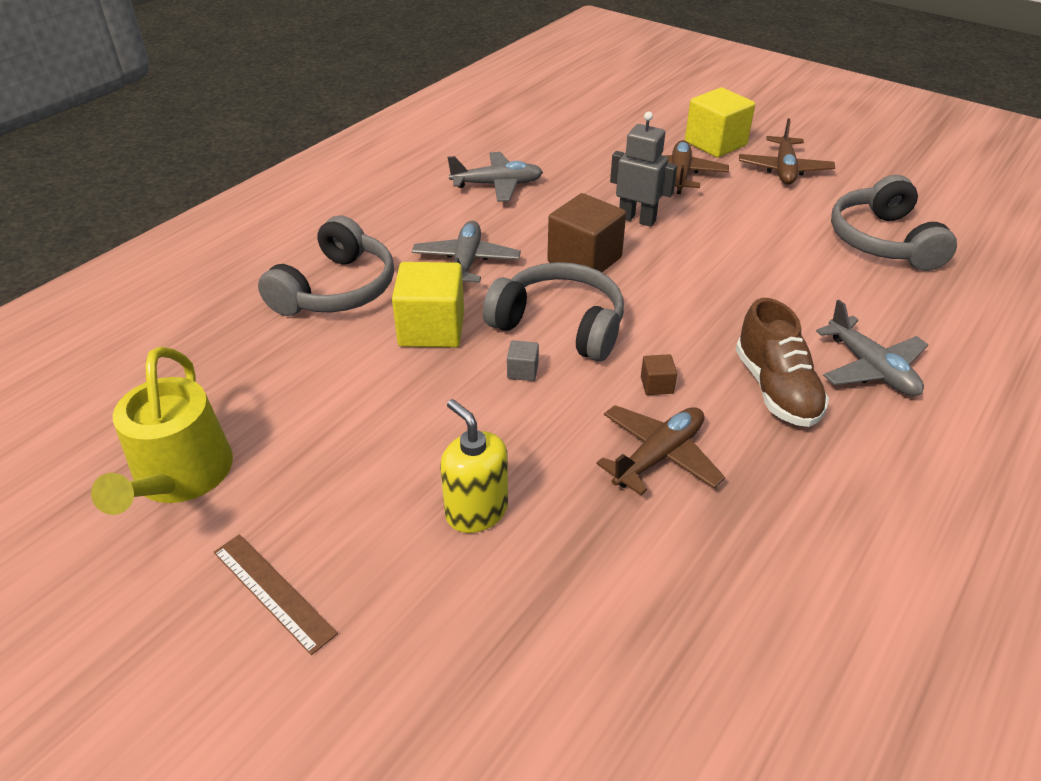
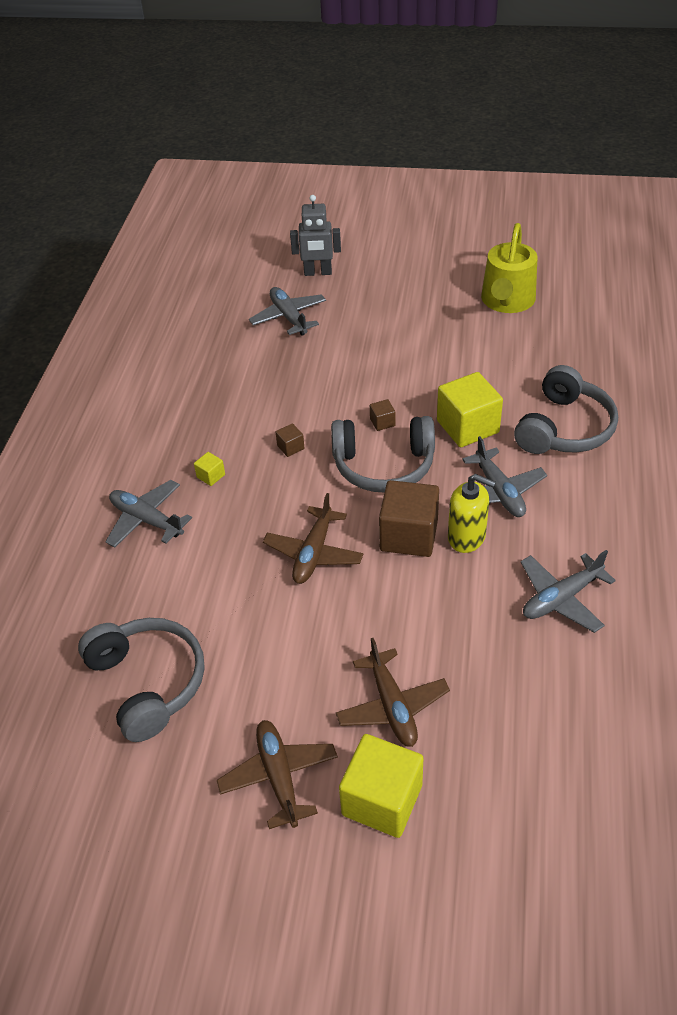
camera: 155 degrees right, 5 degrees up
yellow watering can [91,347,233,515] -> yellow watering can turned 135 degrees counterclockwise [481,223,538,313]
brown ruler [214,534,338,655] -> none
grey headphones [258,215,394,316] -> grey headphones turned 150 degrees counterclockwise [514,365,618,454]
yellow soap dispenser [440,399,508,533] -> yellow soap dispenser moved to [448,474,496,553]
grey cube [507,340,539,381] -> brown cube [370,399,396,431]
brown plane [596,405,725,495] -> brown plane moved to [263,493,363,584]
grey robot [610,112,677,227] -> grey robot moved to [290,195,341,276]
brown shoe [736,298,829,427] -> yellow cube [194,452,225,486]
none -> grey plane [249,287,326,336]

